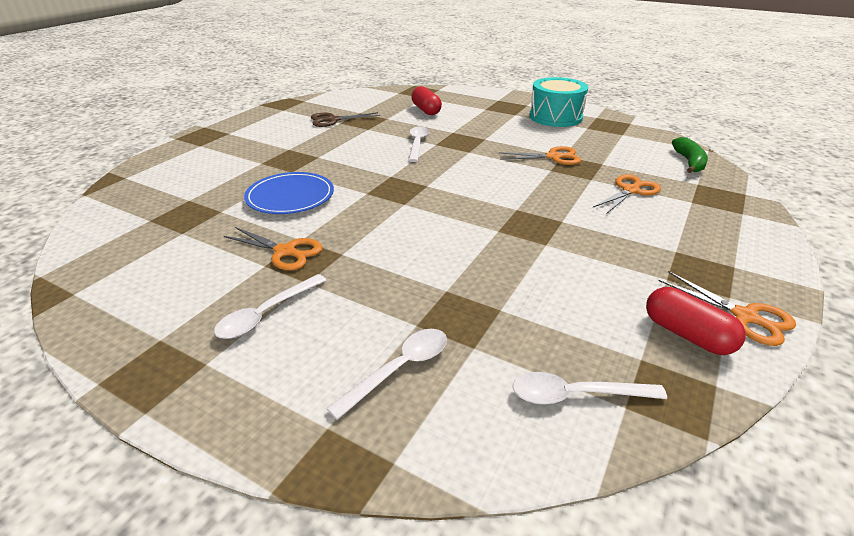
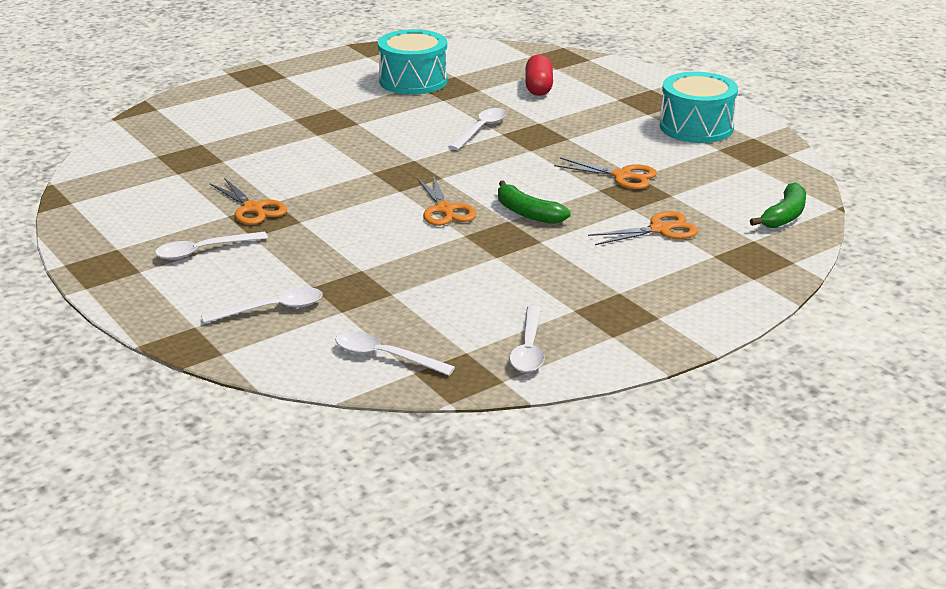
camera: 25 degrees right, 5 degrees down
blue plate [244,172,334,214] -> none
brown scissors [311,112,380,127] -> turquoise drum [378,29,448,95]
red capsule [646,287,746,355] -> white spoon [509,306,544,373]
orange scissors [659,271,796,346] -> orange scissors moved to [417,175,476,226]
none -> green banana [498,180,571,224]

